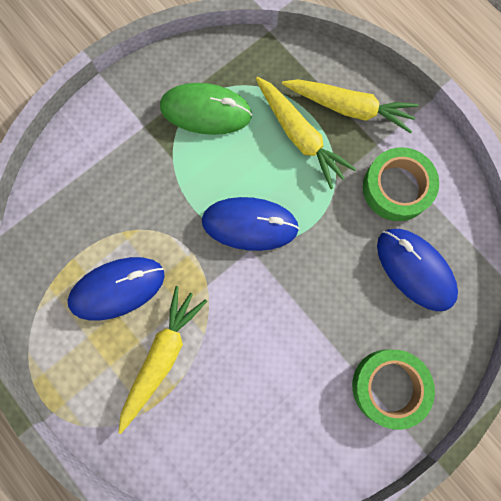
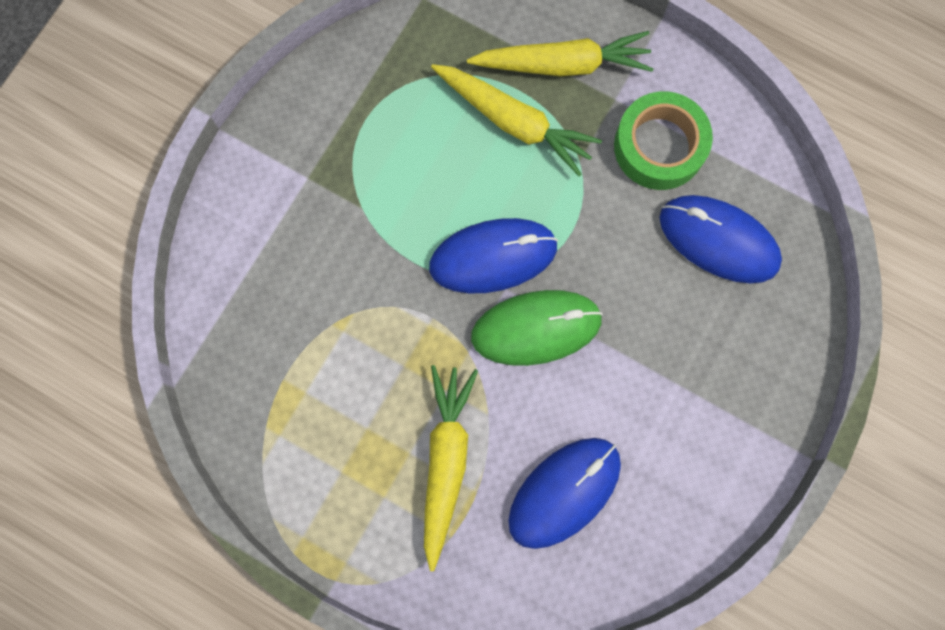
camera: 20 degrees left, 0 degrees up
blue mouse [68,257,165,320] -> blue mouse moved to [508,438,621,549]
green mouse [160,83,252,135] -> green mouse moved to [471,290,603,366]
green tape [352,350,435,430] -> none

